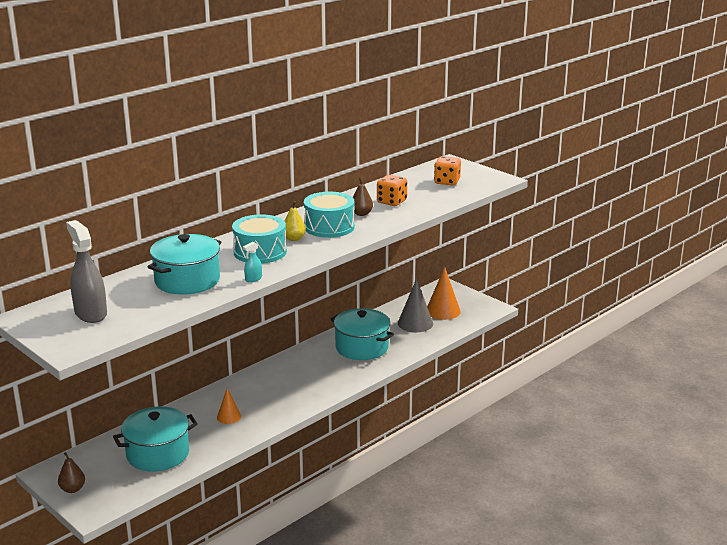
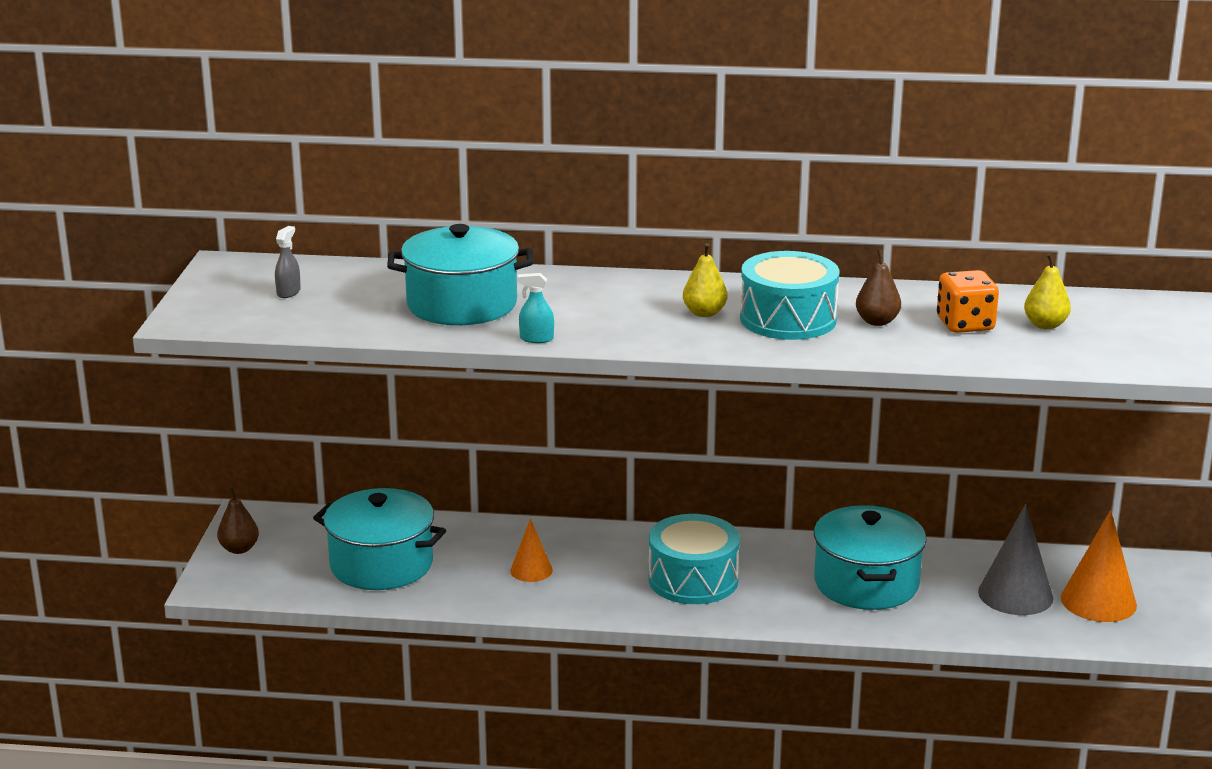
camera: 50 degrees right, 0 degrees up
grey spray bottle [66,220,107,323] -> grey spray bottle [275,226,301,298], size x0.44
turquoise drum [232,214,287,264] -> turquoise drum moved to [649,514,740,604]
orange dice [434,156,461,185] -> none
none -> yellow pear [1024,253,1071,329]

